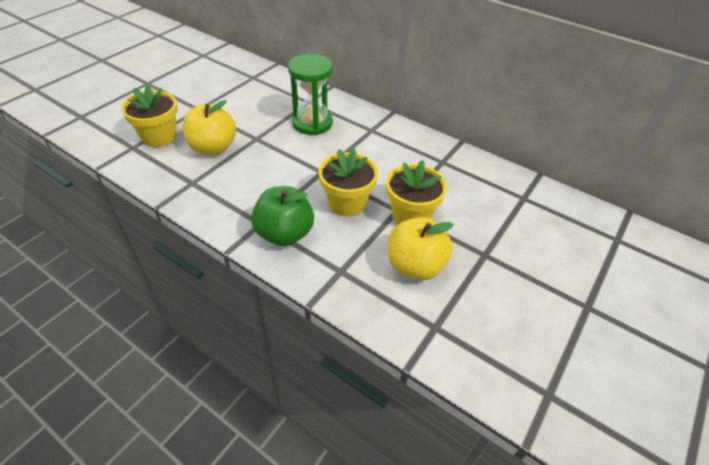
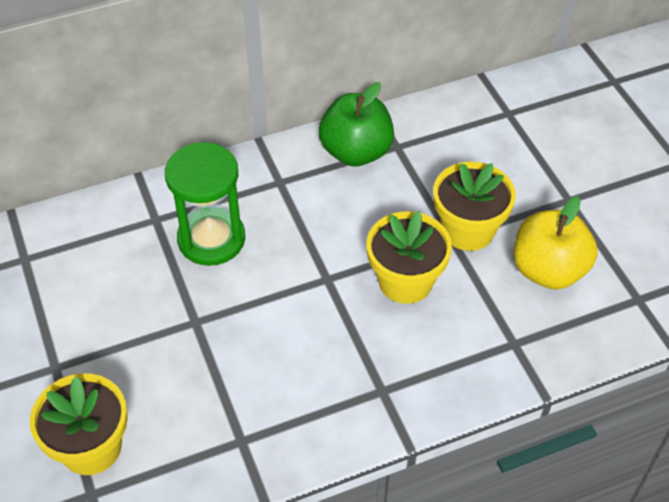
camera: 55 degrees left, 5 degrees up
yellow apple [182,100,236,155] -> none
green apple [251,186,314,246] -> green apple moved to [319,82,394,167]

